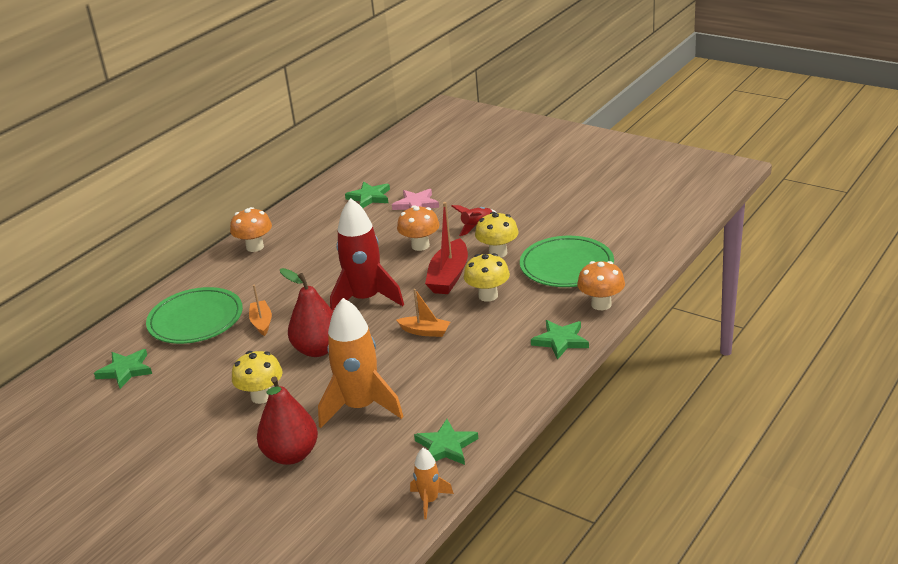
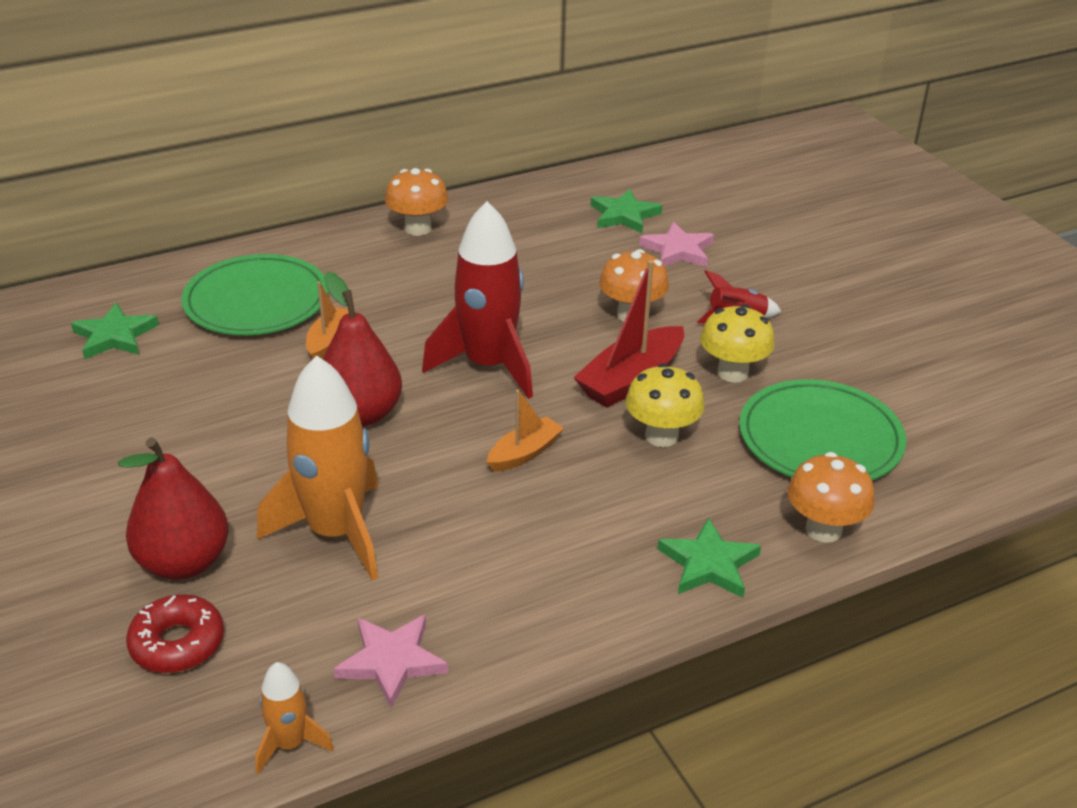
camera: 25 degrees right, 5 degrees up
yellow mushroom [232,351,283,404] -> none
orange boat [396,289,450,337] -> orange boat turned 90 degrees counterclockwise [487,390,564,472]
green star [414,419,478,465] -> pink star [334,615,448,708]
none -> red donut [126,595,224,673]

